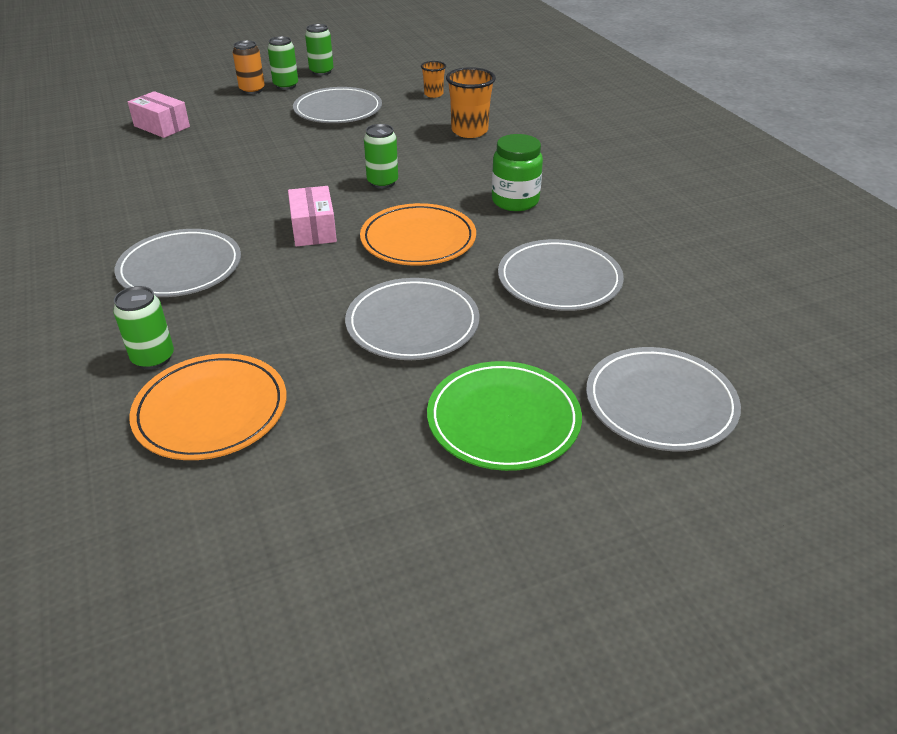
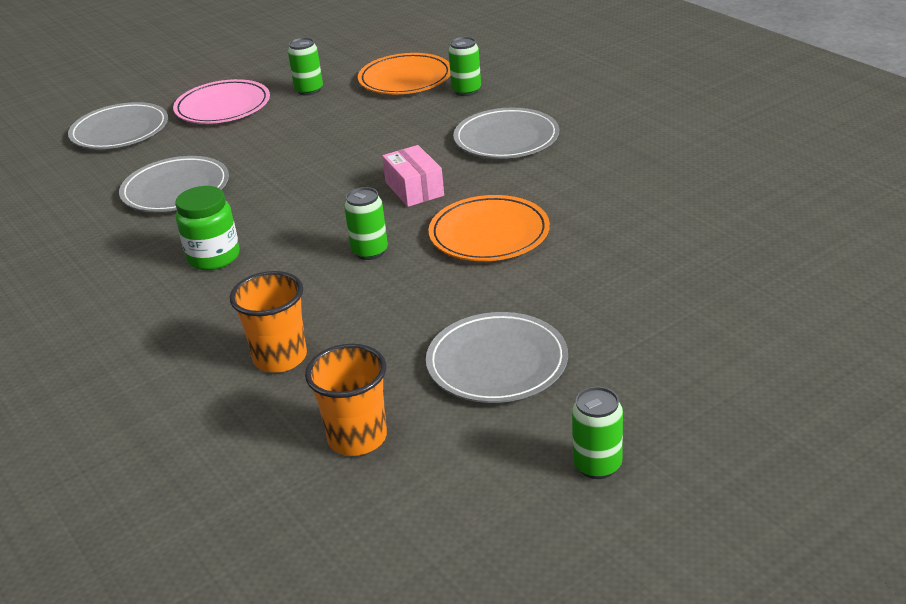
camera: 170 degrees right, 5 degrees down
pink box [128,91,190,138] -> none
orange can [233,40,265,94] -> none
green can [268,36,298,90] -> green can moved to [288,37,323,96]
grey plate [345,278,479,360] -> none
orange plate [360,203,476,266] -> orange plate moved to [428,195,550,261]
orange cup [421,61,446,98] -> orange cup [305,344,387,456], size x1.75
green plate [427,361,582,471] -> pink plate [173,79,270,124]

